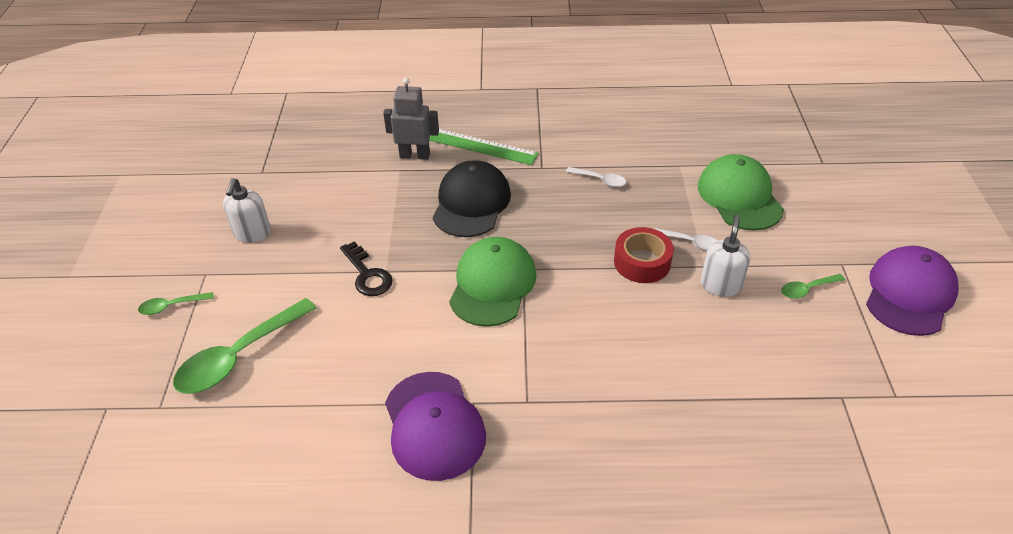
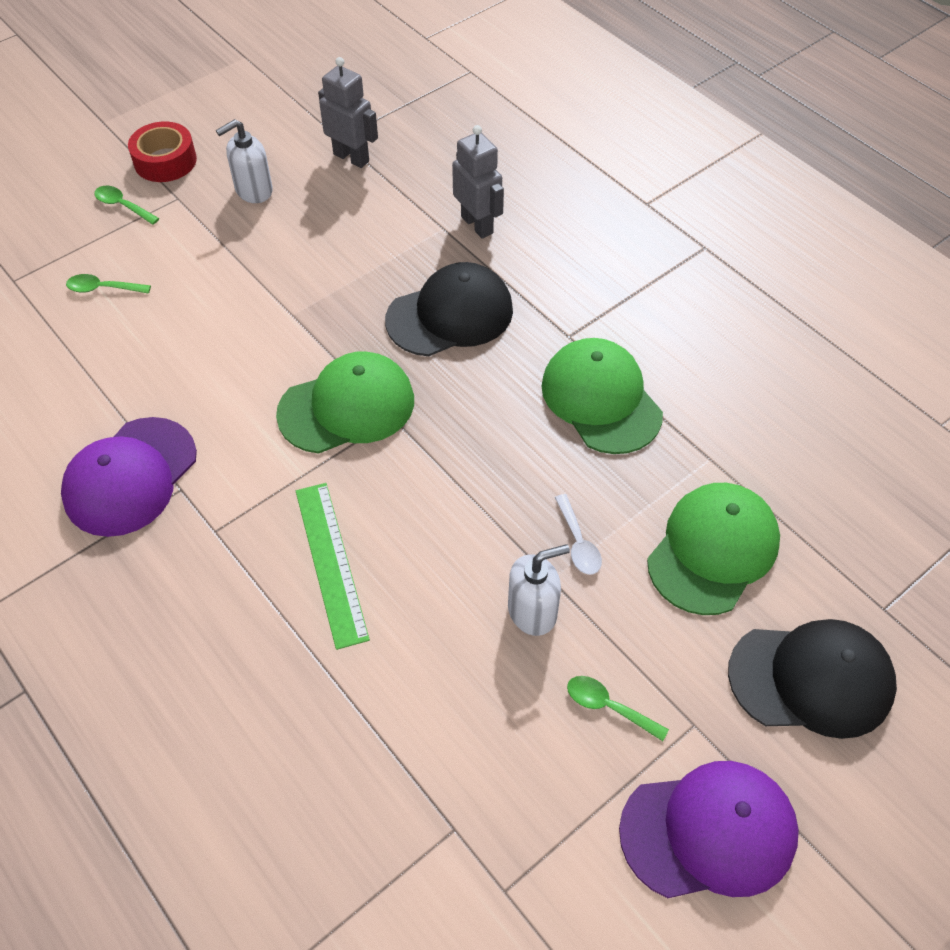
camera: 50 degrees right, 10 degrees up
green spoon [173,298,317,394] -> green spoon [66,274,151,294], size x0.48
black key [340,241,393,296] -> none
green ruler [429,129,539,165] -> green ruler moved to [296,483,370,650]
white spoon [566,167,626,187] -> green cap [541,338,663,454]
red tape [614,227,674,283] -> red tape moved to [128,121,197,182]
none -> grey robot [318,57,378,168]
none -> black cap [728,619,897,739]

